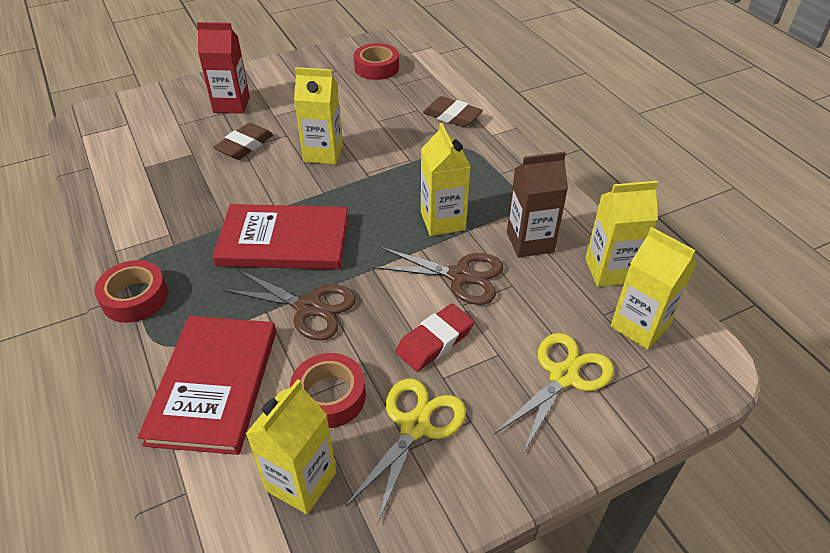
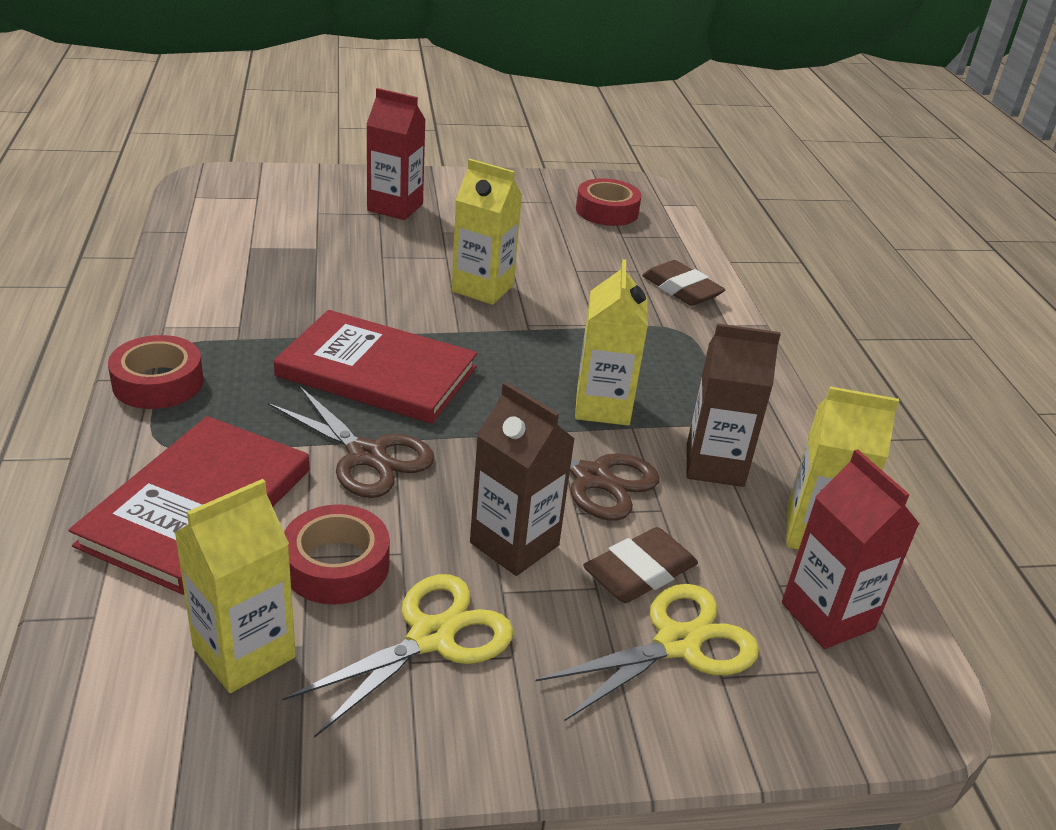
camera: 15 degrees right, 10 degrees down
brown eraser [213,123,273,160] -> brown eraser moved to [583,527,698,603]
red eraser [395,304,474,372] -> brown carton [470,382,575,576]
yellow carton [611,227,697,350] -> red carton [782,449,919,649]

